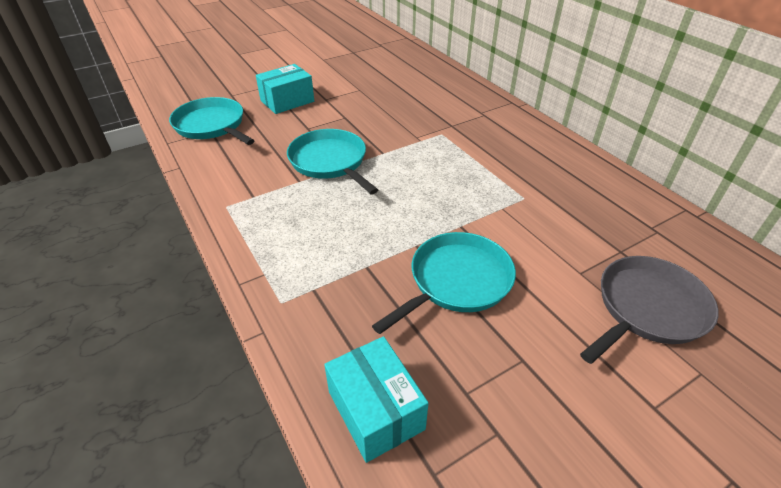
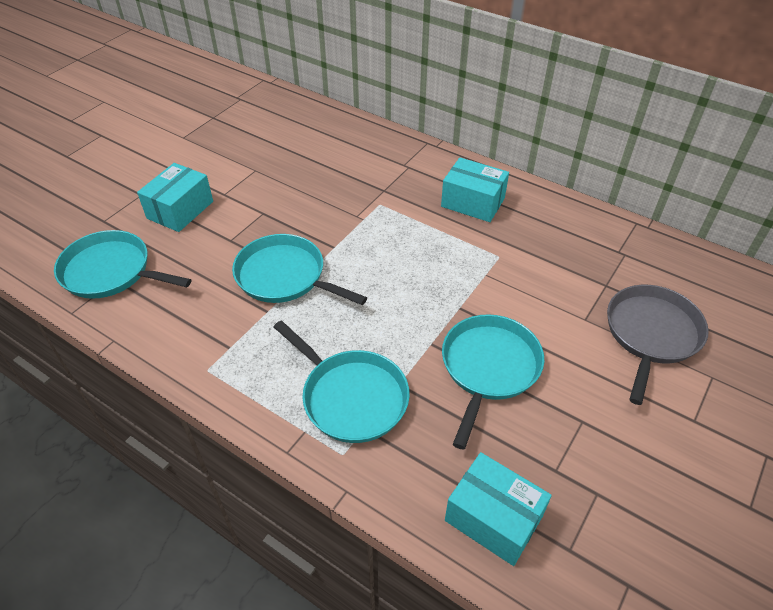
camera: 25 degrees left, 5 degrees up
none -> turquoise pan [274,321,410,443]
none -> turquoise box [441,158,509,222]

